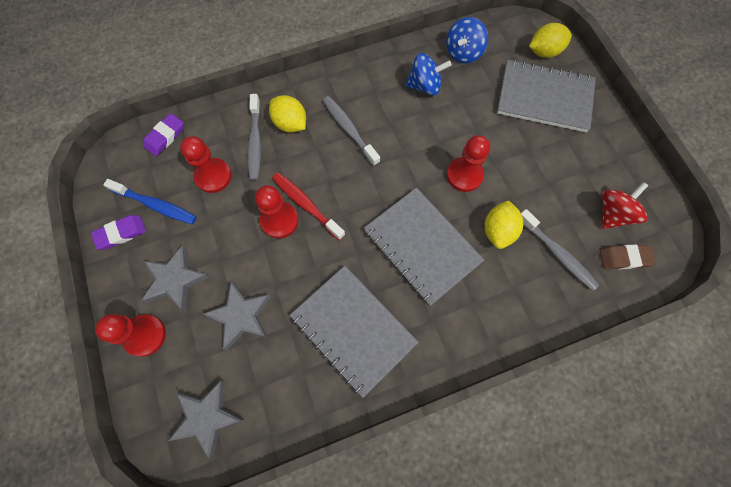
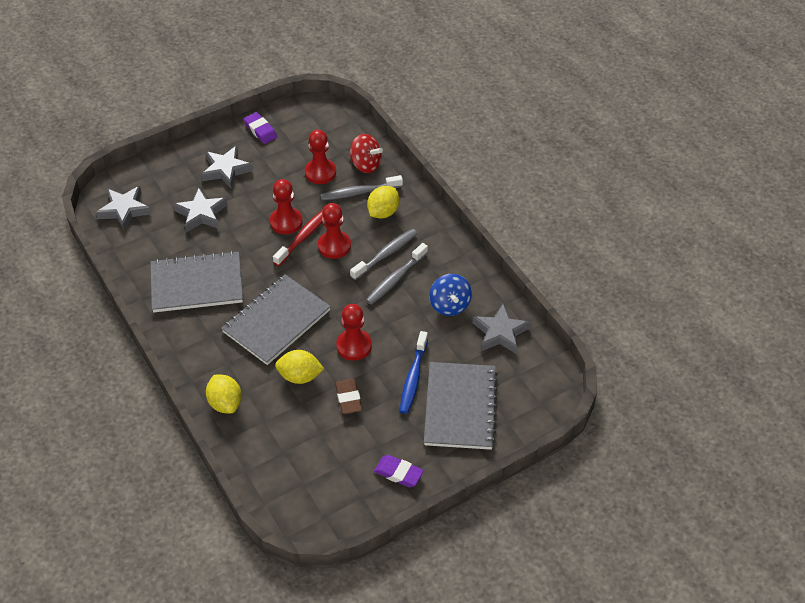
camera: 80 degrees right, 20 degrees down
red pawn [95,314,166,357] -> red pawn moved to [318,203,351,259]
blue toothbrush [103,179,197,224] -> blue toothbrush moved to [400,331,428,414]
purple eraser [143,113,184,156] -> purple eraser moved to [374,455,424,487]
grey notebook [290,266,419,398] -> grey notebook turned 45 degrees clockwise [151,251,243,312]
blue spinning top [446,17,488,64] -> grey star [473,304,531,354]
grey toothbrush [521,209,599,291] -> grey toothbrush moved to [366,243,428,305]
yellow lemon [529,23,572,58] -> yellow lemon moved to [206,375,242,413]
brown eraser [600,244,656,269] -> brown eraser moved to [335,379,362,414]
red spinning top [602,182,649,229] -> red spinning top moved to [350,134,383,173]

